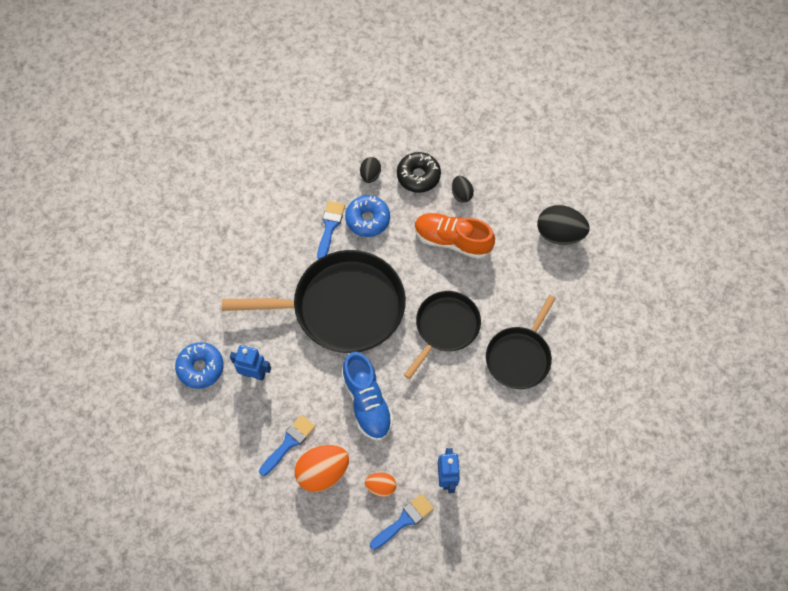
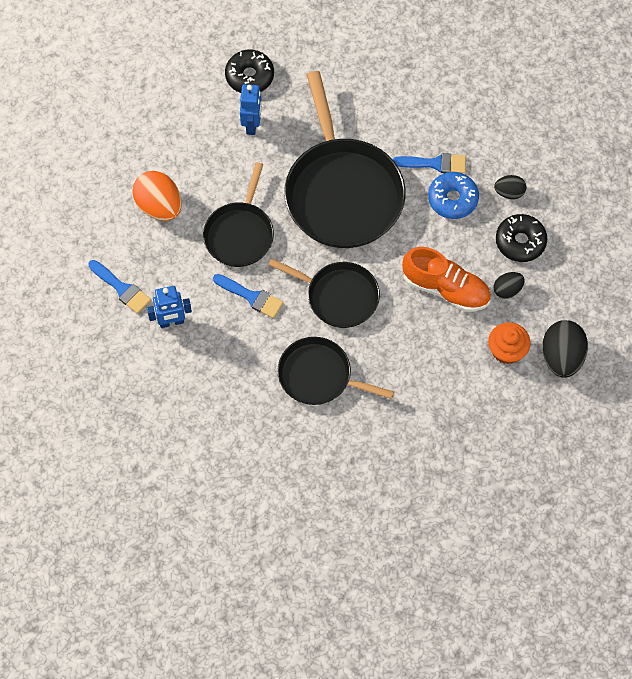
camera: 80 degrees right, 0 degrees up
blue donut [175,342,224,389] -> black donut [225,50,274,93]
blue brush [259,415,315,476] -> blue brush moved to [213,274,284,319]
blue shoe [342,352,393,441] -> black pan [203,162,274,267]
orange egg [365,473,396,497] -> none
orange shoe [415,213,495,259] -> orange shoe turned 105 degrees clockwise [402,247,491,312]
black egg [537,205,590,245] -> black egg moved to [542,320,588,378]
none -> orange cupcake [488,322,531,364]

